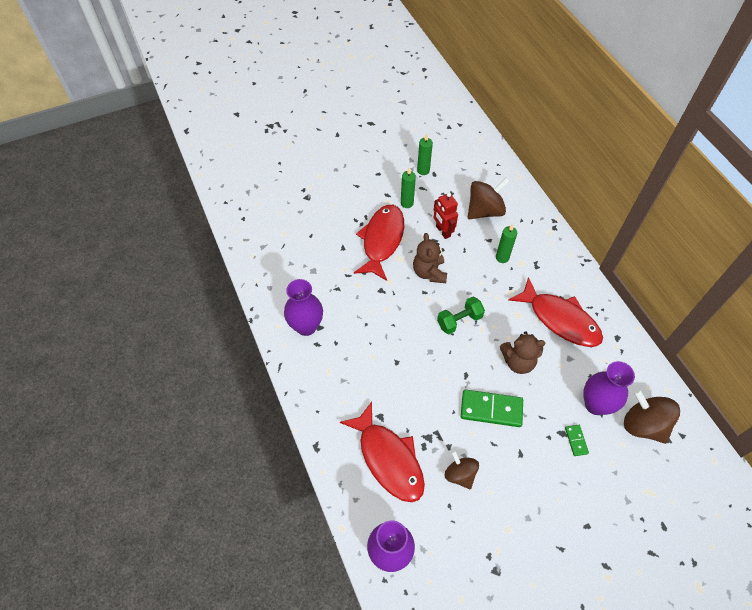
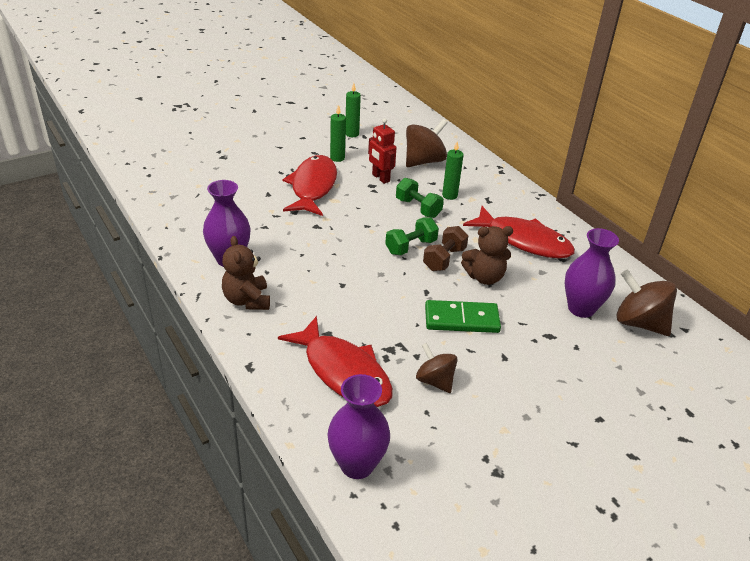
camera: 10 degrees left, 20 degrees down
brown teddy bear [413,233,447,283] -> brown teddy bear moved to [222,236,270,310]
green domino [565,425,589,456] -> none
none -> green dumbbell [396,178,444,218]
none -> brown dumbbell [423,226,468,271]

